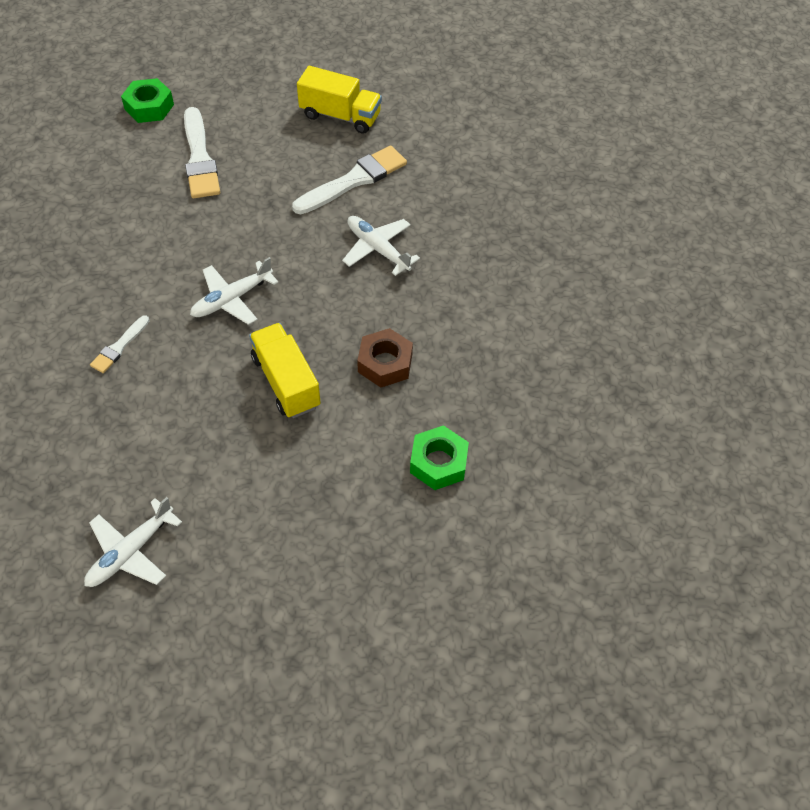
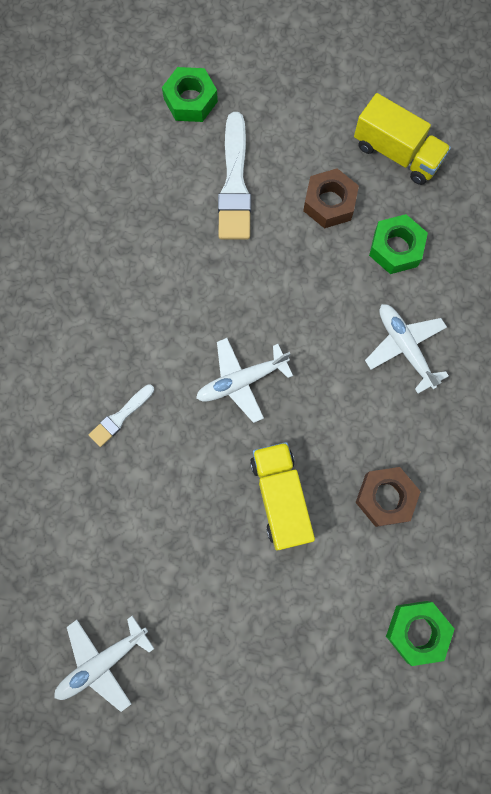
camera: 15 degrees right, 20 degrees up
white brush [292,145,407,214] -> green nut [369,214,428,274]
none -> brown nut [303,168,359,228]

